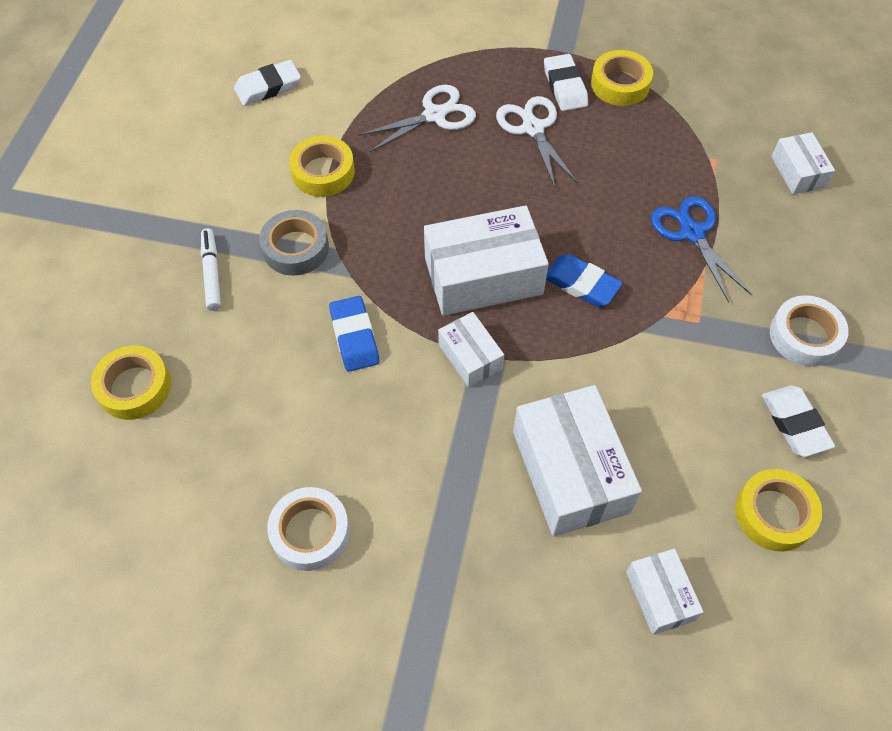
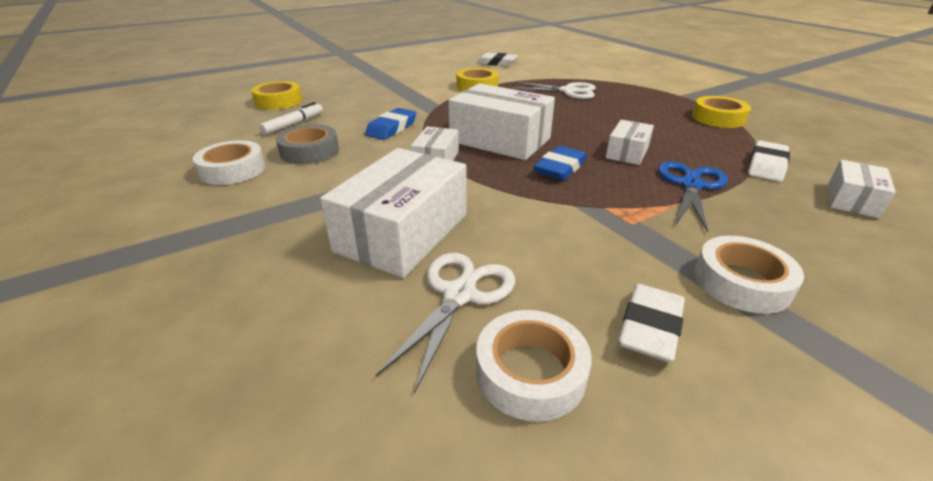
camera: 45 degrees right, 25 degrees down
white marker [201,228,221,311] -> white marker moved to [259,102,323,135]
grey tape [260,210,329,276] -> grey tape moved to [276,124,339,164]
white scissors [496,96,578,188] -> white scissors moved to [376,253,515,394]
white eraser [544,54,588,111] -> white eraser moved to [748,140,790,182]
blue eraser [546,254,623,307] -> blue eraser turned 45 degrees clockwise [534,146,587,180]
white box [626,549,703,635] -> white box moved to [606,120,654,165]
yellow tape [735,469,822,552] -> white tape [476,310,592,422]

